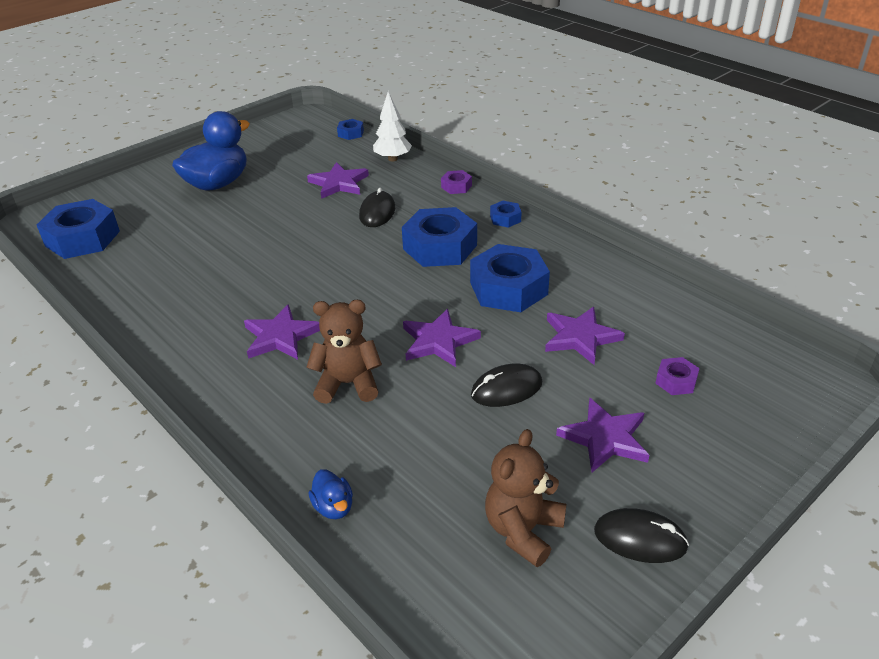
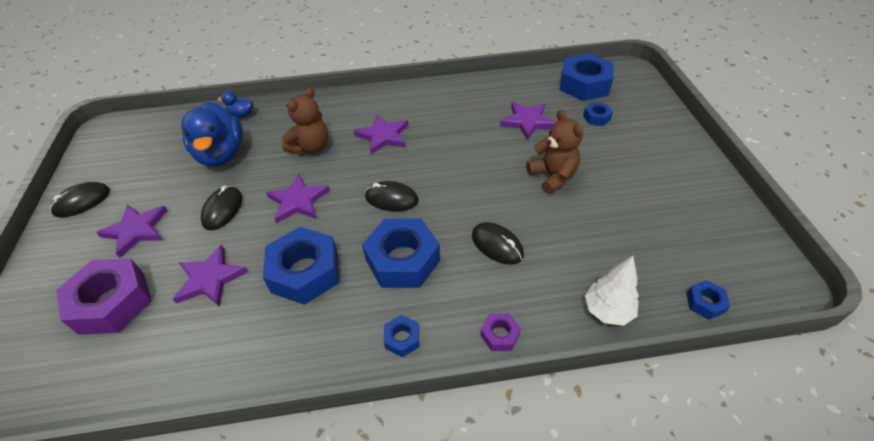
camera: 125 degrees right, 10 degrees up
blue duck [172,111,250,191] -> blue duck moved to [181,102,243,167]
purple star [307,162,369,199] -> purple star moved to [500,102,555,141]
brown teddy bear [485,429,567,567] -> brown teddy bear moved to [526,110,583,194]
purple nut [655,357,700,395] -> purple nut [57,258,152,335], size x2.16
none -> black mouse [365,181,419,212]
none -> blue nut [583,102,613,126]

